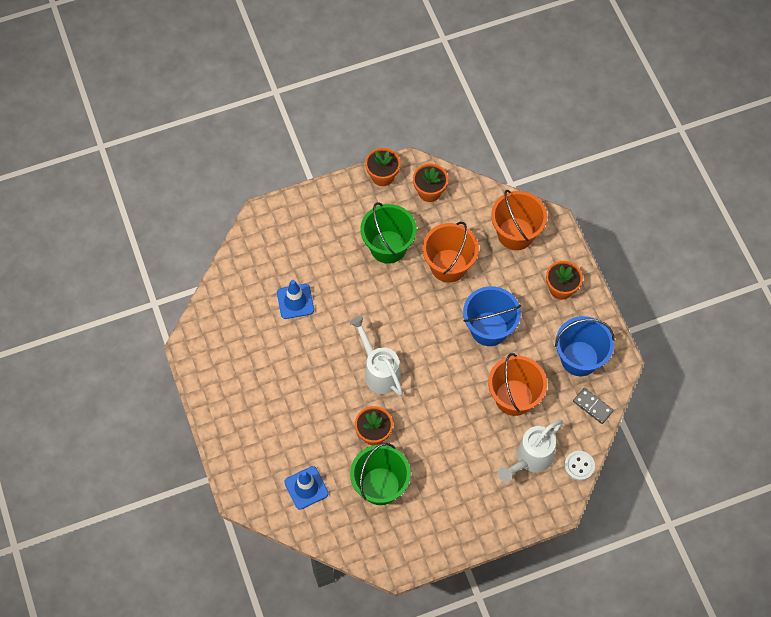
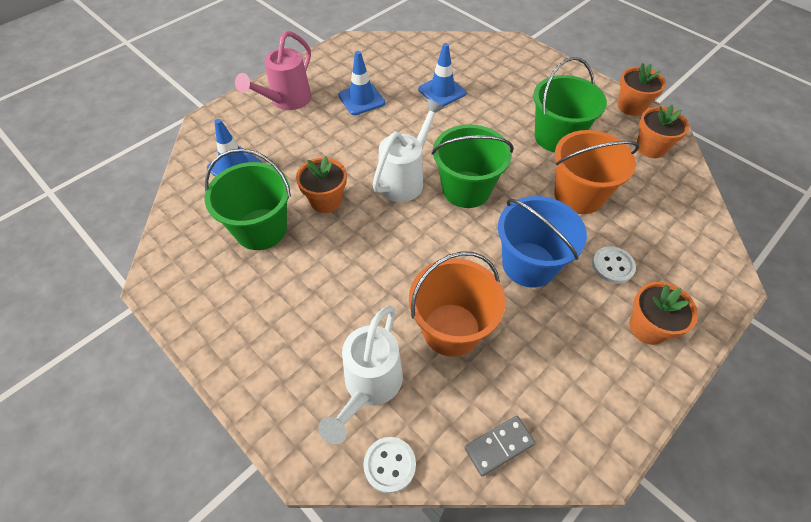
camera: 65 degrees right, 10 degrees down
orange bucket [491,190,547,250] -> none
white watering can [498,420,563,482] -> white watering can turned 90 degrees counterclockwise [318,306,403,444]
blue bucket [555,316,615,376] -> none
grey domino [573,388,614,424] -> grey domino turned 45 degrees clockwise [464,416,535,476]
none -> pink watering can [235,31,312,110]
none -> blue traffic cone [338,51,385,115]
none -> green bucket [432,124,514,208]
none -> white button [592,246,636,284]

